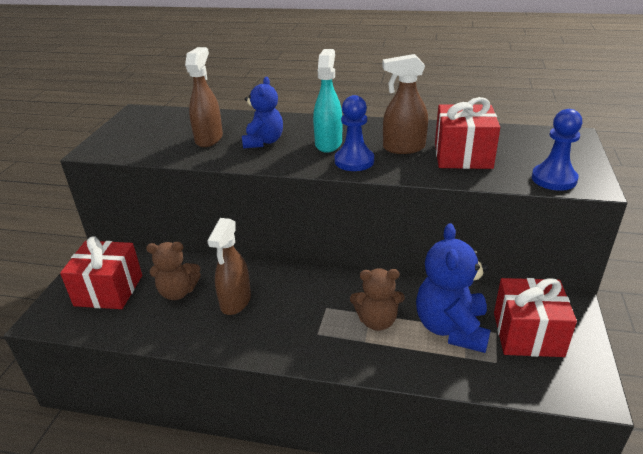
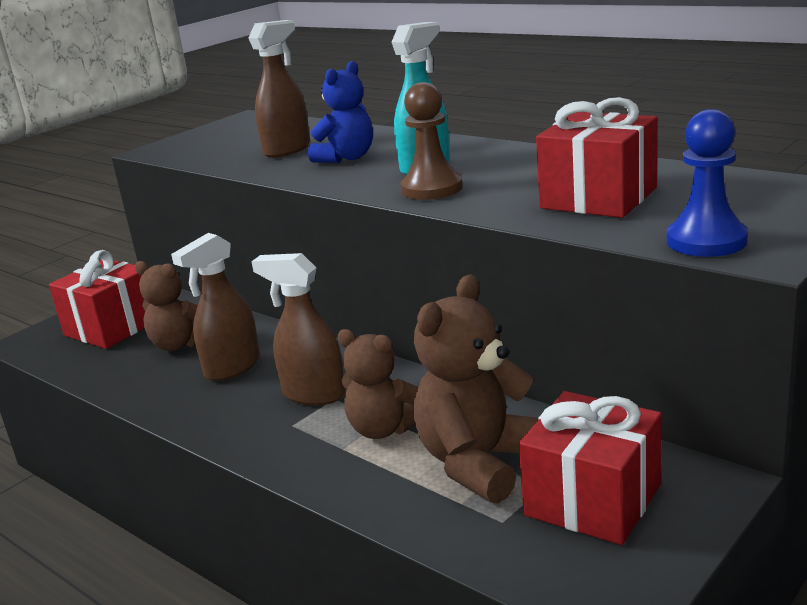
camera: 30 degrees right, 10 degrees down
blue pawn [335,95,374,171] -> brown pawn [400,82,463,200]
brown spray bottle [382,54,428,154] -> brown spray bottle moved to [251,253,346,405]
blue teddy bear [416,223,491,353] -> brown teddy bear [414,274,538,503]

